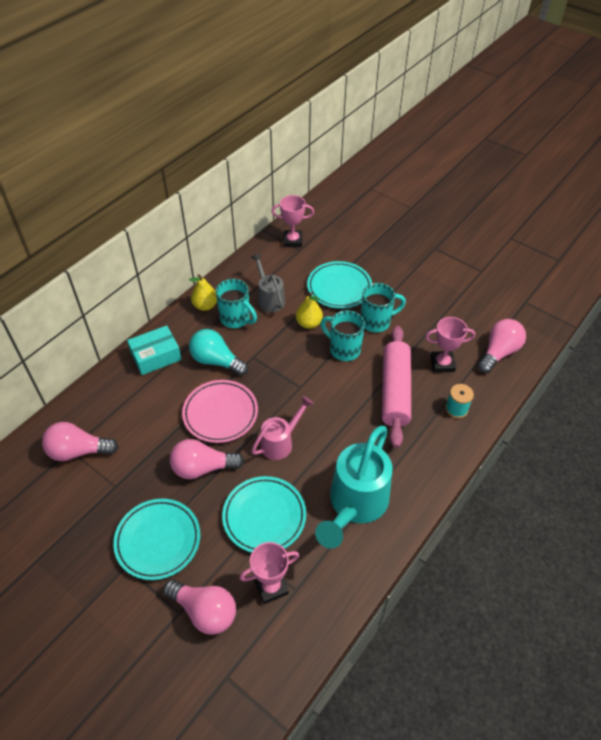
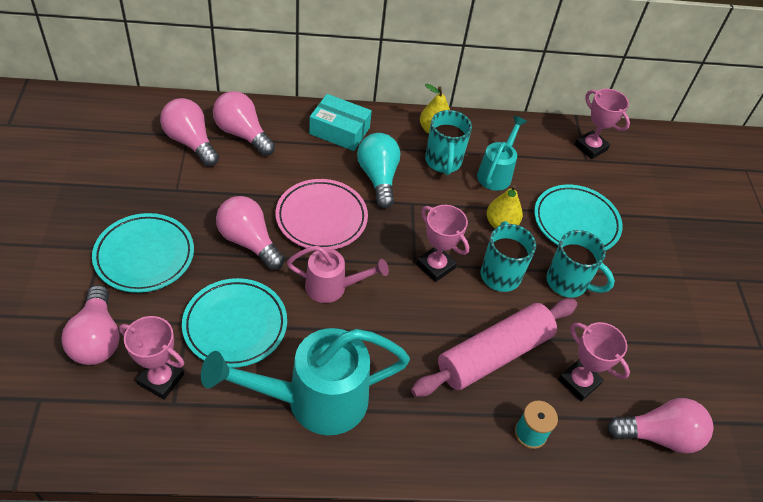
camera: 45 degrees right, 0 degrees up
grey watering can [251,253,285,312] -> turquoise watering can [477,116,527,191]
none -> pink light bulb [213,91,275,156]
none -> pink trophy [416,205,469,282]

